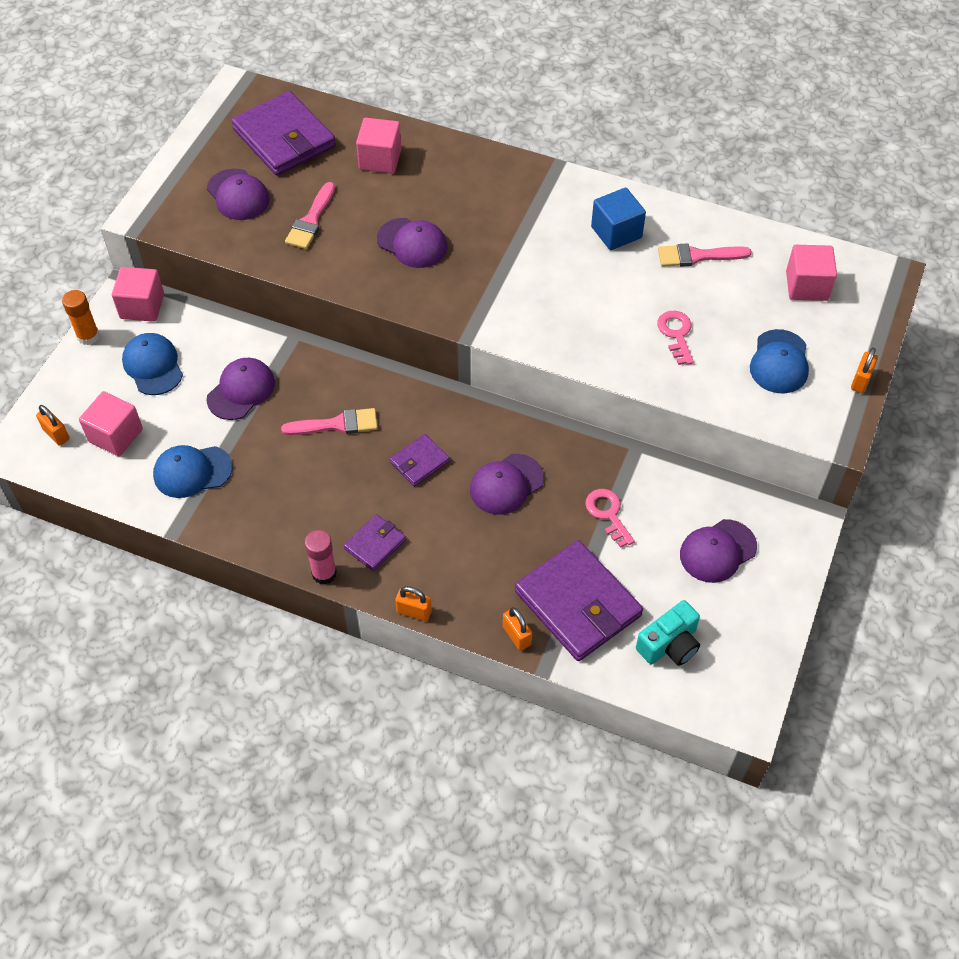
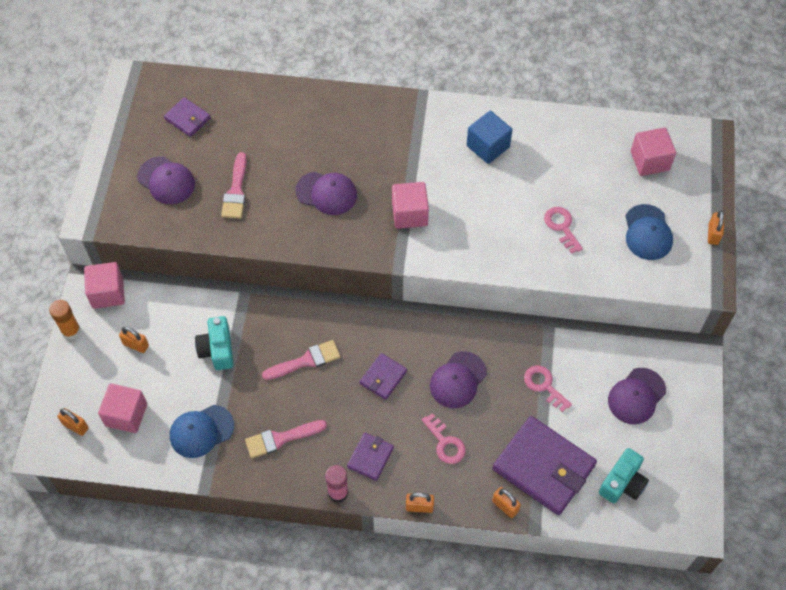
camera: 15 degrees left, 5 degrees up
blue cap [122,333,183,395] -> orange padlock [119,327,149,353]
purple cap [206,358,275,420] -> turquoise camera [195,316,234,370]
purple wallet [231,91,336,176] -> purple wallet [164,97,211,137], size x0.50
pink cube [356,118,402,173] -> pink cube moved to [392,182,429,229]
pink brush [658,243,752,267] -> pink brush moved to [245,420,327,458]
none -> pink key [422,413,466,464]

